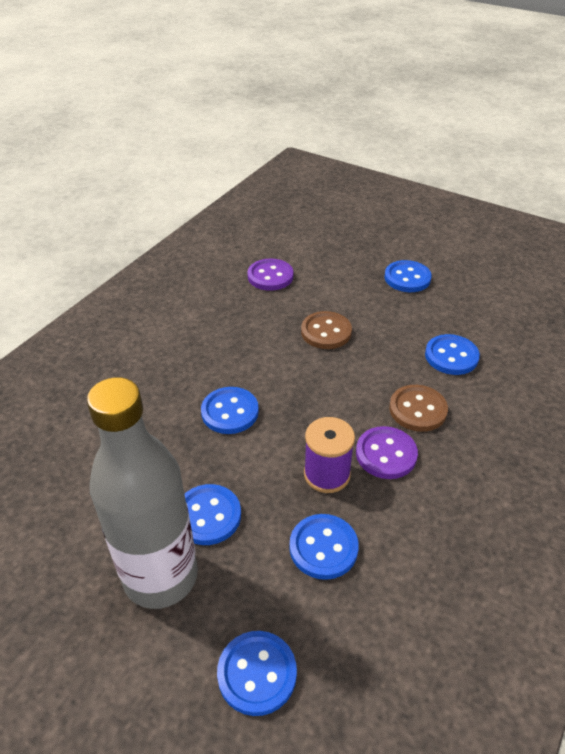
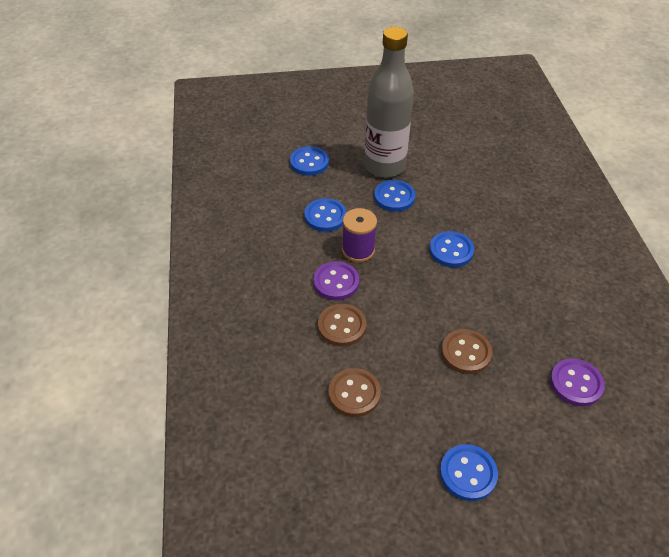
camera: 140 degrees right, 5 degrees up
blue button [425,334,480,375] -> brown button [329,368,381,417]

